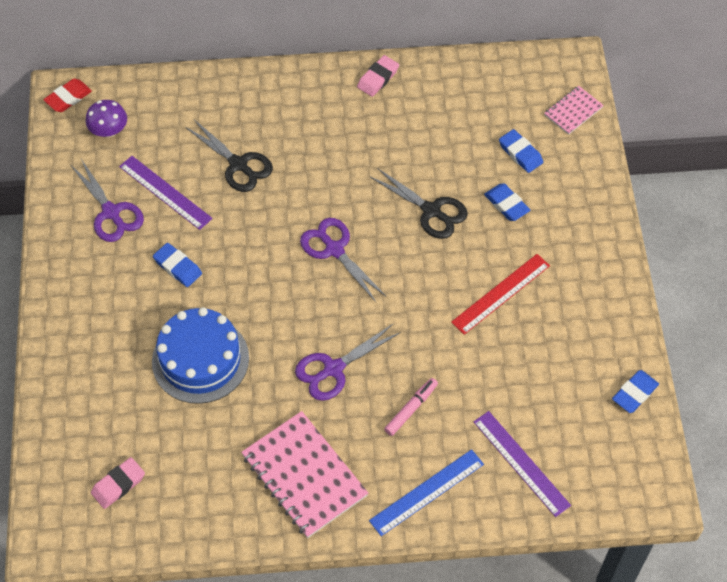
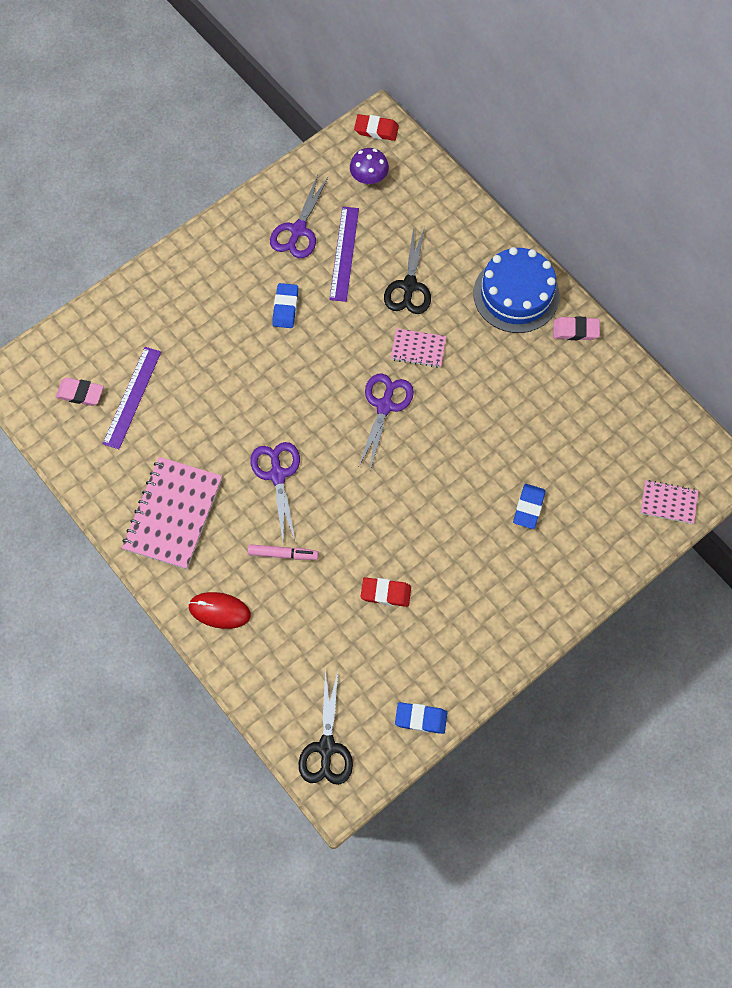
camera: 55 degrees right, 10 degrees up
blue cake [152,307,249,404] -> blue cake moved to [474,247,560,333]
purple scissors [295,323,401,401] -> purple scissors turned 60 degrees clockwise [250,442,300,542]
blue ruler [369,449,484,536] -> red mouse [188,592,251,629]
black scissors [370,168,468,239] -> black scissors moved to [299,669,353,785]
red ruler [451,254,550,335] -> none
purple ruler [474,411,571,517] -> purple ruler moved to [103,347,161,449]
blue eraser [499,129,543,173] -> none
none -> red eraser [361,577,411,607]
none -> pink notebook [391,328,446,368]

